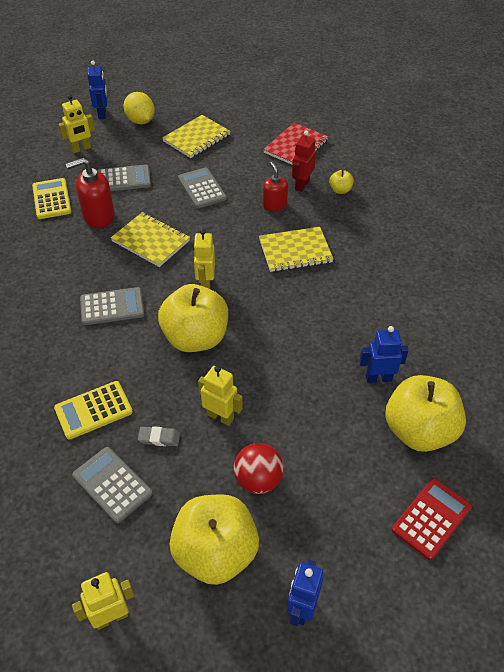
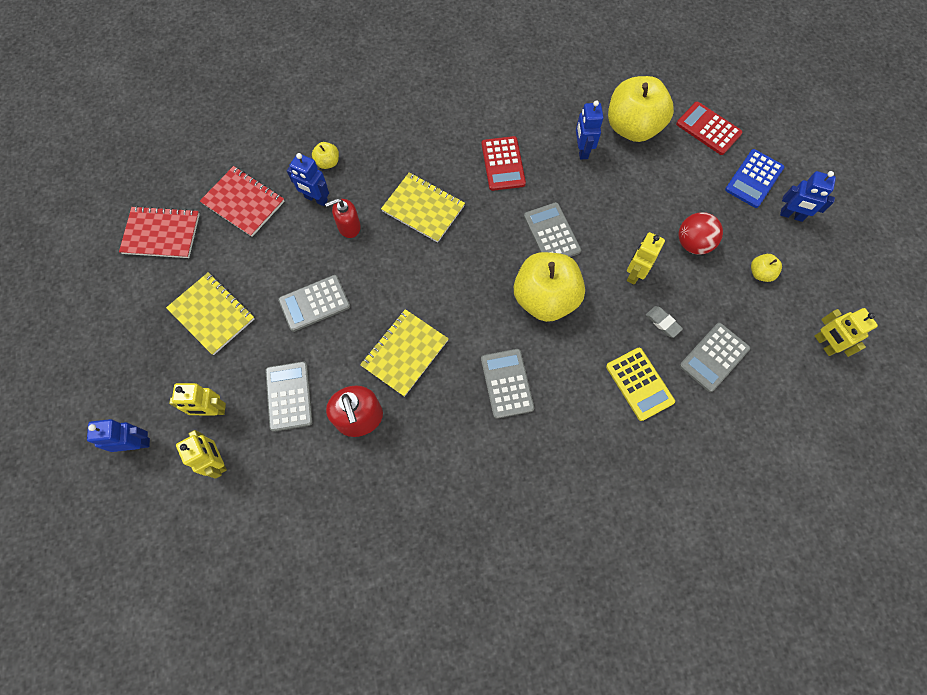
camera: 90 degrees left, 20 degrees up
yellow calculator [32,178,72,219] -> none
yellow lemon [123,92,155,124] -> none
grey eraser [138,426,180,446] -> grey eraser turned 45 degrees counterclockwise [646,306,683,338]
yellow apple [170,494,259,585] -> yellow apple [751,254,782,282], size x0.42
yellow robot [193,229,215,289] -> yellow robot moved to [169,383,226,415]
yellow notebook [259,227,333,272] -> yellow notebook turned 45 degrees counterclockwise [381,172,465,243]
red robot [292,131,316,192] -> blue robot [287,153,329,206]
none -> red notebook [119,206,200,258]
none -> red calculator [482,136,526,191]
none -> grey calculator [524,202,581,257]
none -> blue calculator [725,149,784,208]

